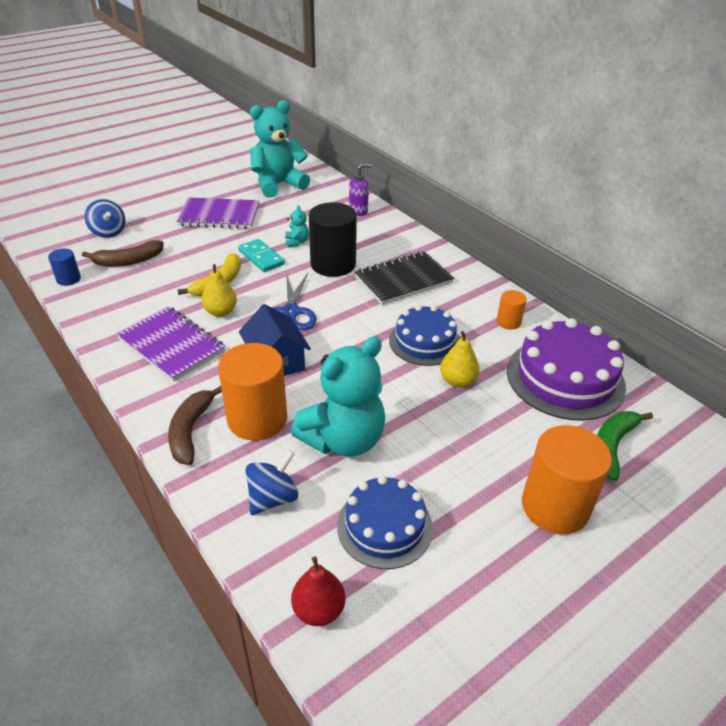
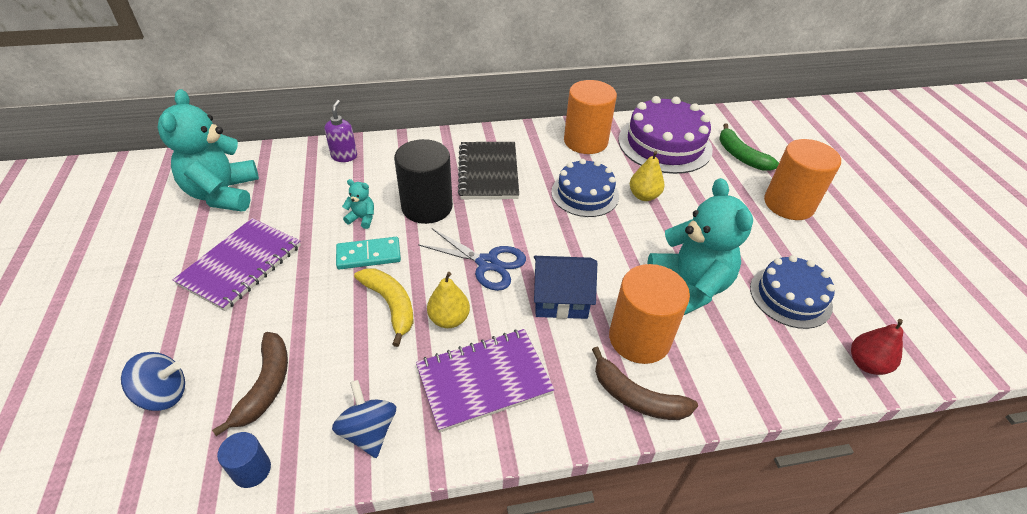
camera: 65 degrees left, 5 degrees up
blue spinning top [245,450,298,515] -> blue spinning top moved to [332,380,396,458]
orange cylinder [497,290,527,330] -> orange cylinder [564,80,617,154], size x2.05

